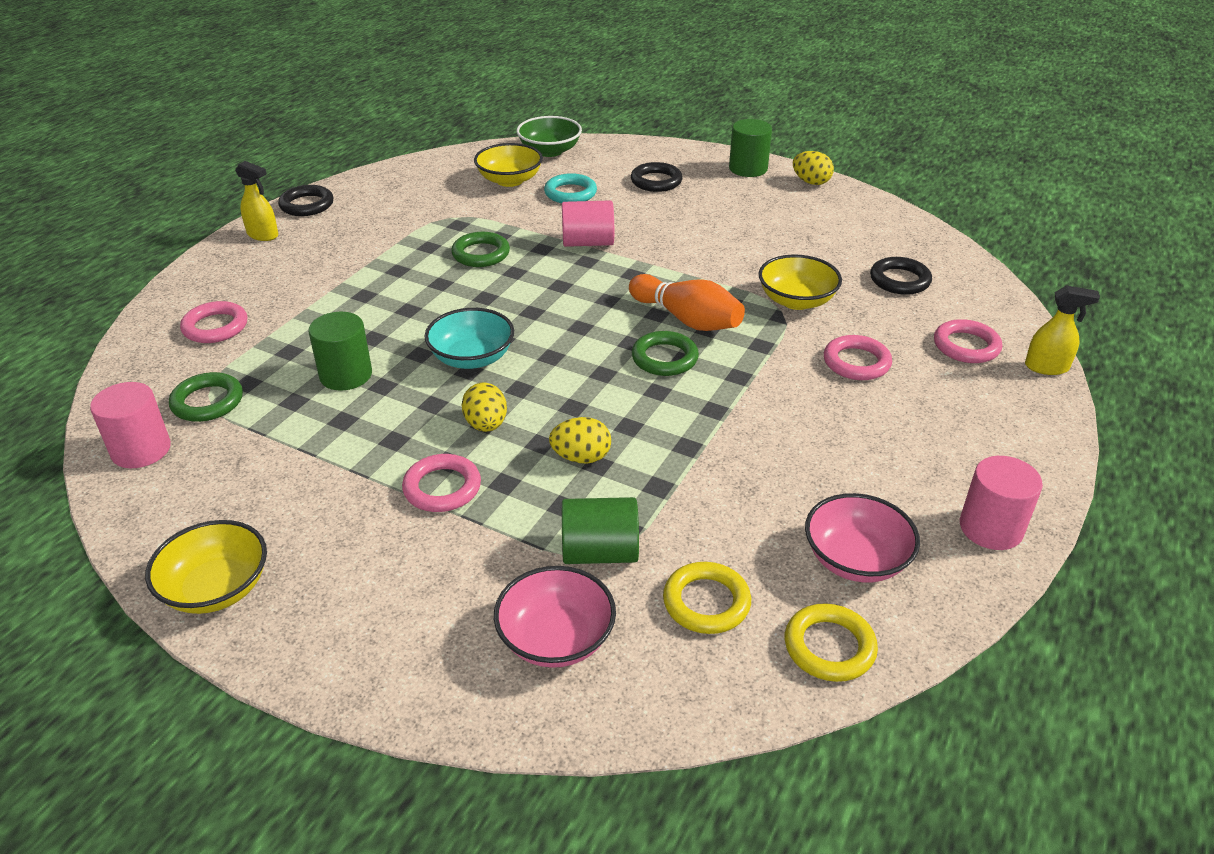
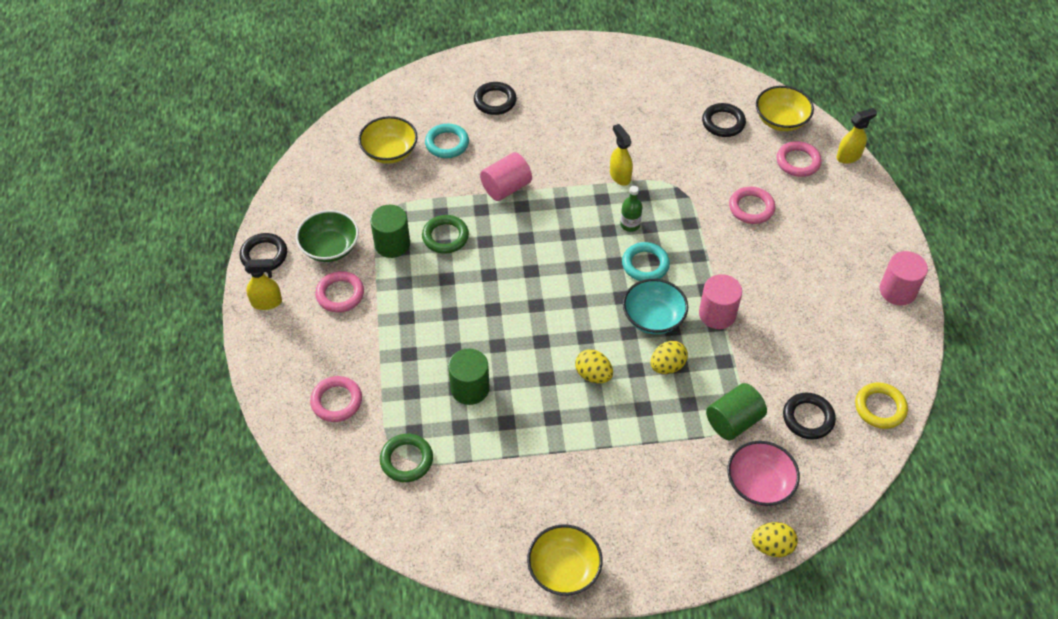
camera: 35 degrees left, 15 degrees up
pink cylinder [90,382,171,468] -> pink cylinder moved to [699,274,742,329]
pink ring [402,454,481,512] -> pink ring moved to [315,271,364,313]
turquoise bowl [424,308,514,369] -> turquoise bowl moved to [623,279,688,334]
green bowl [516,116,582,157] -> green bowl moved to [296,210,359,262]
orange bowling pin [629,274,745,331] -> green bottle [620,186,642,232]
green ring [632,331,699,376] -> turquoise ring [622,242,670,281]
yellow ring [663,562,751,634] -> black ring [783,393,836,439]
green cylinder [729,119,772,177] -> green cylinder moved to [370,205,410,258]
yellow bowl [758,255,842,310] -> yellow bowl moved to [756,86,814,131]
yellow egg [793,151,834,185] -> yellow egg moved to [751,522,798,557]
pink bowl [805,493,920,583] -> none
none -> yellow spray bottle [610,124,633,186]

